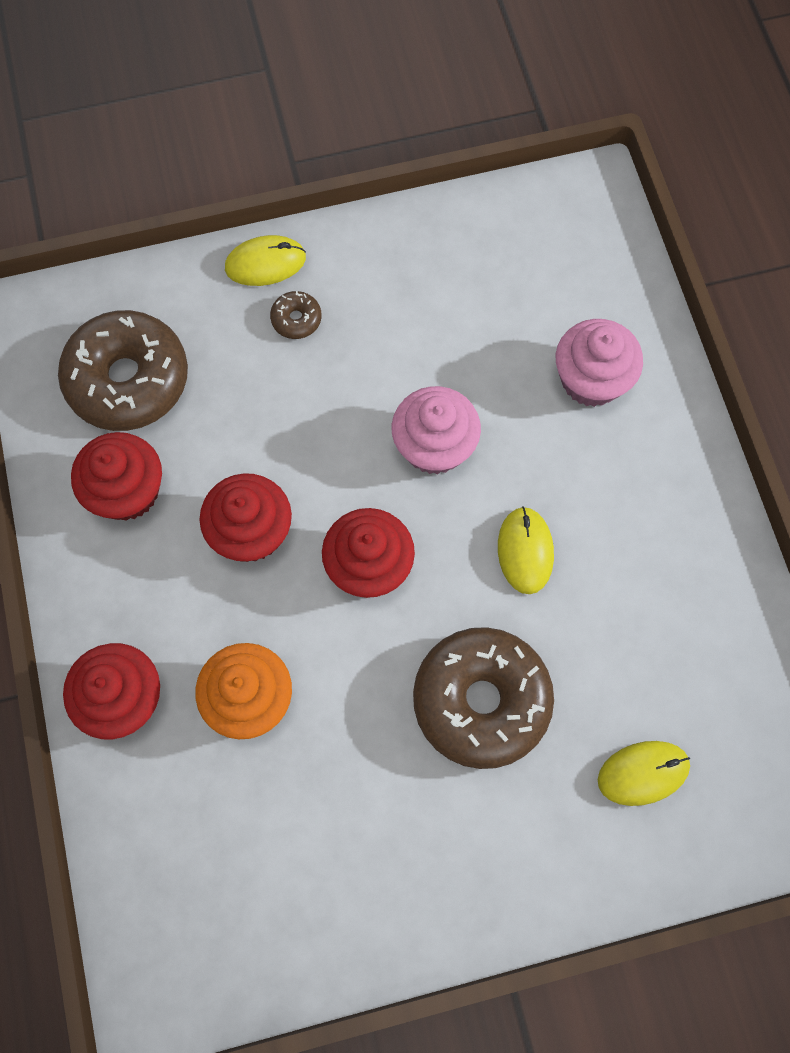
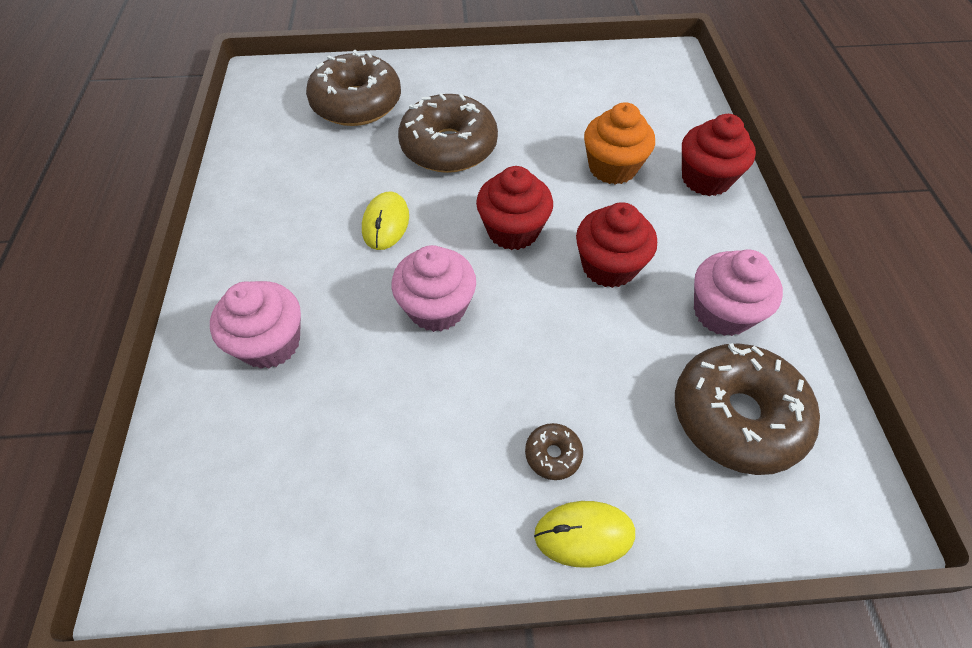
camera: 170 degrees left, 15 degrees down
red cupcake [71,432,162,521] -> pink cupcake [694,250,783,336]
yellow mouse [598,741,690,806] -> brown donut [306,50,401,126]

